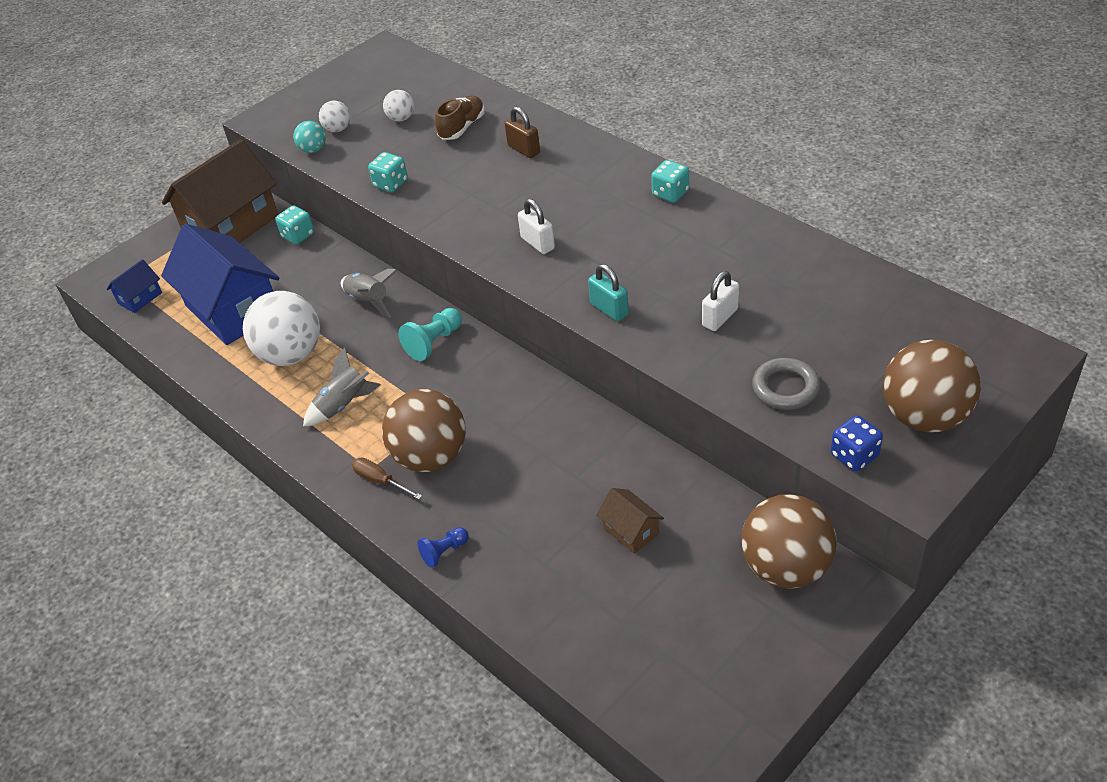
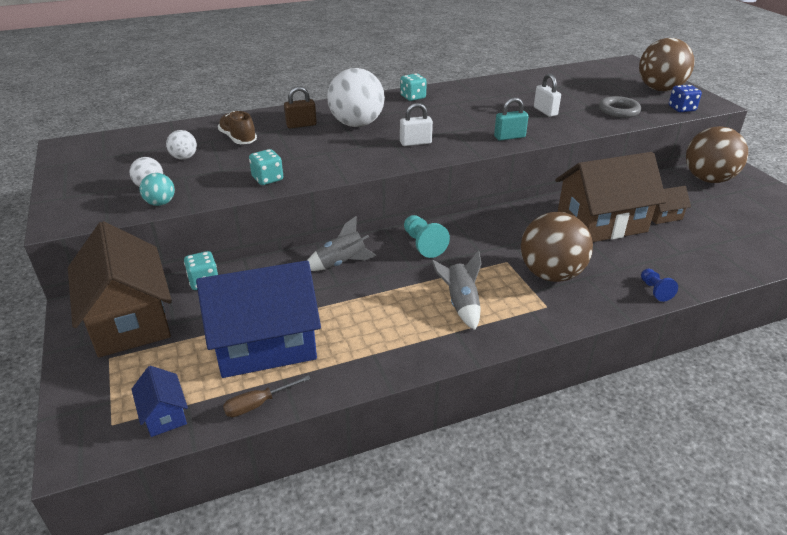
camera: 70 degrees left, 10 degrees down
white ball [243,291,320,366] -> white ball moved to [327,68,385,127]
brown screwdriver [352,457,422,500] -> brown screwdriver moved to [223,375,311,417]
none -> brown house [555,152,667,242]

